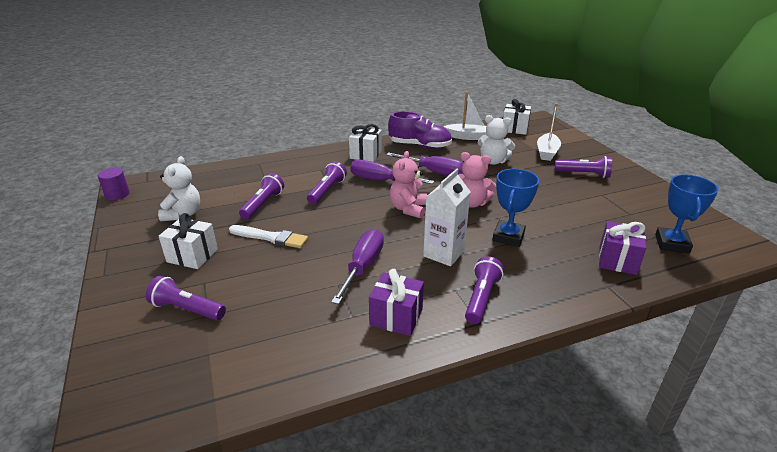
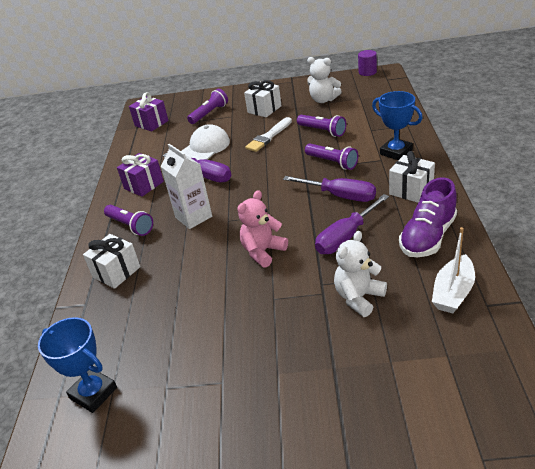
camera: 115 degrees right, 5 degrees up
purple screwdriver [350,160,434,184] -> purple screwdriver turned 75 degrees clockwise [283,176,376,202]
pink teddy bear [390,151,428,218] -> none
blue trophy [493,169,539,247] -> blue trophy moved to [372,91,423,160]
white gift [503,99,531,135] -> white gift moved to [83,234,140,289]
white boat [537,103,561,161] -> none
purple flashlight [555,156,612,178] -> none
purple gift [599,221,646,275] -> purple gift moved to [129,92,168,132]
none -> white cap [181,124,230,160]

